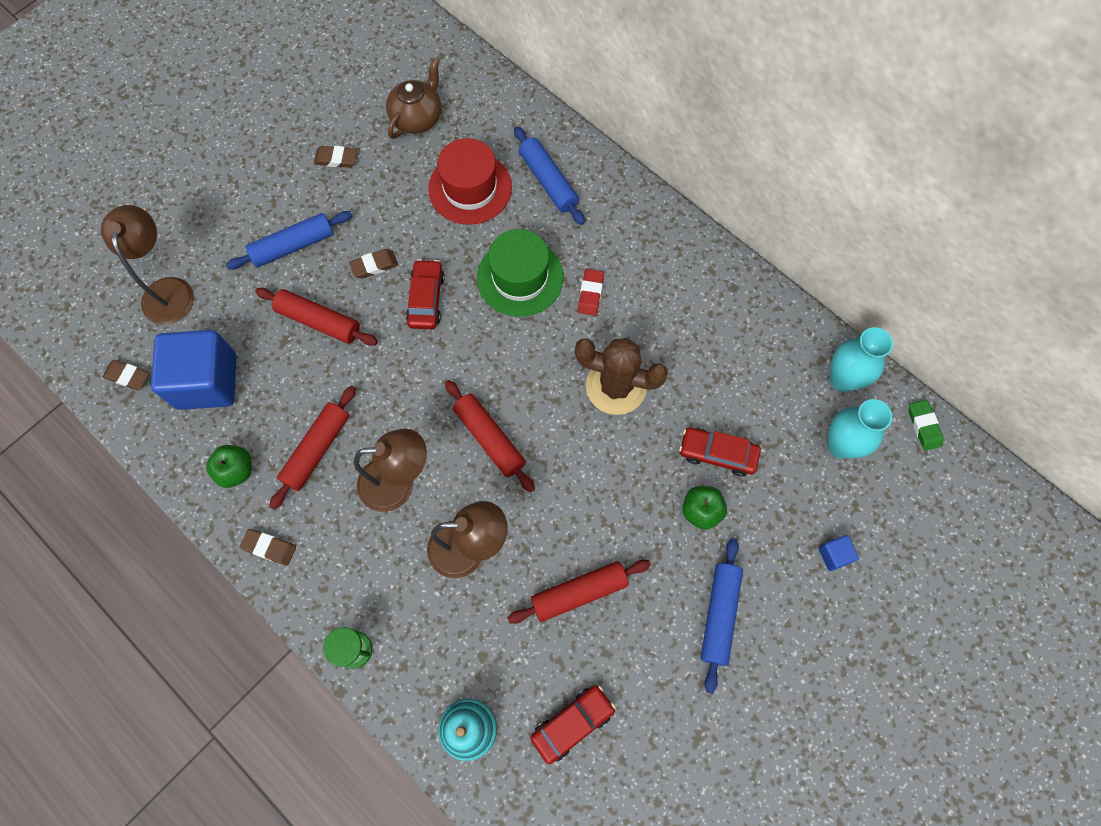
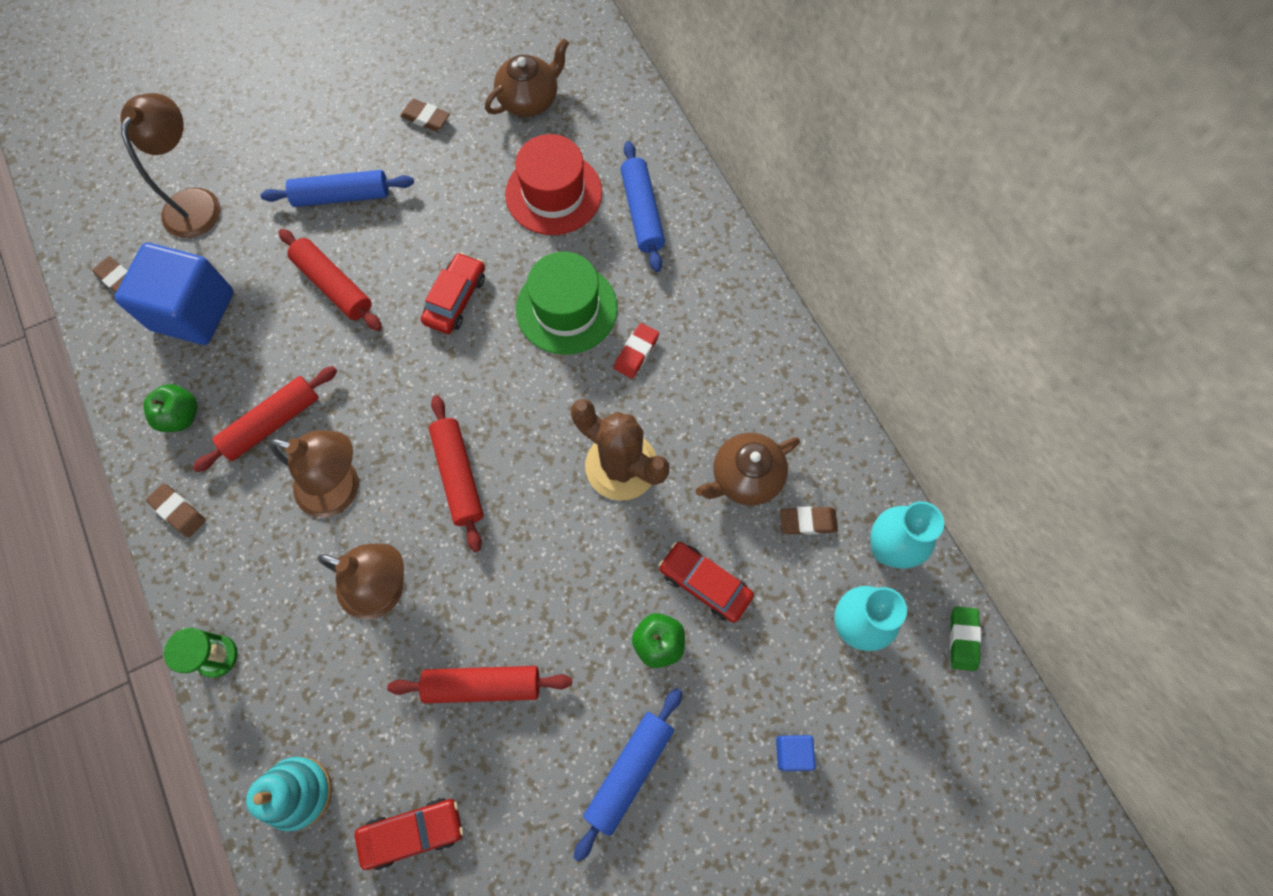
camera: 20 degrees right, 0 degrees up
brown eraser [349,249,398,279] -> brown eraser moved to [780,506,838,535]
none -> brown teapot [696,433,800,506]

